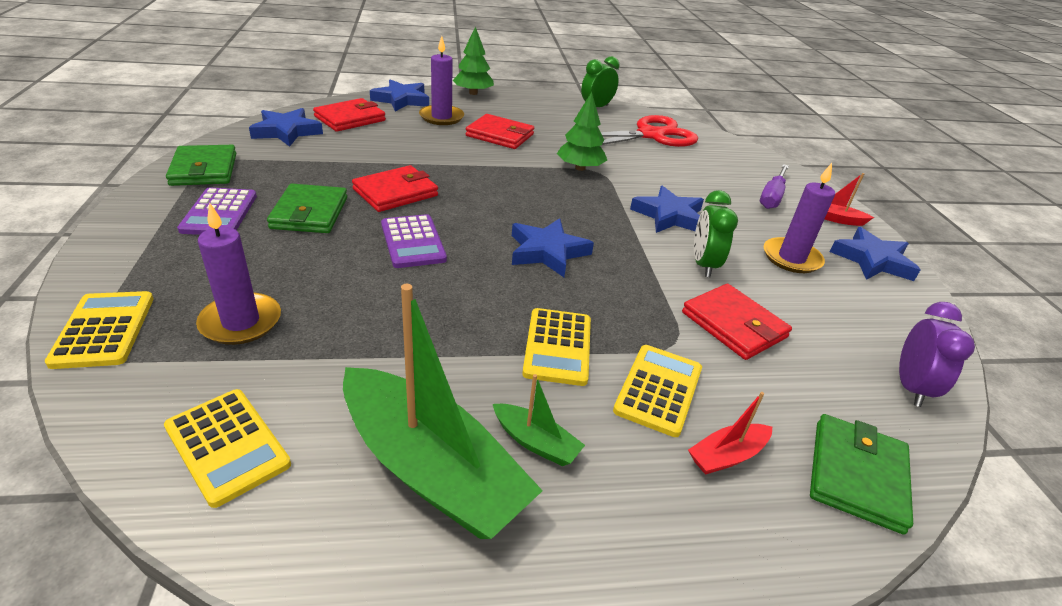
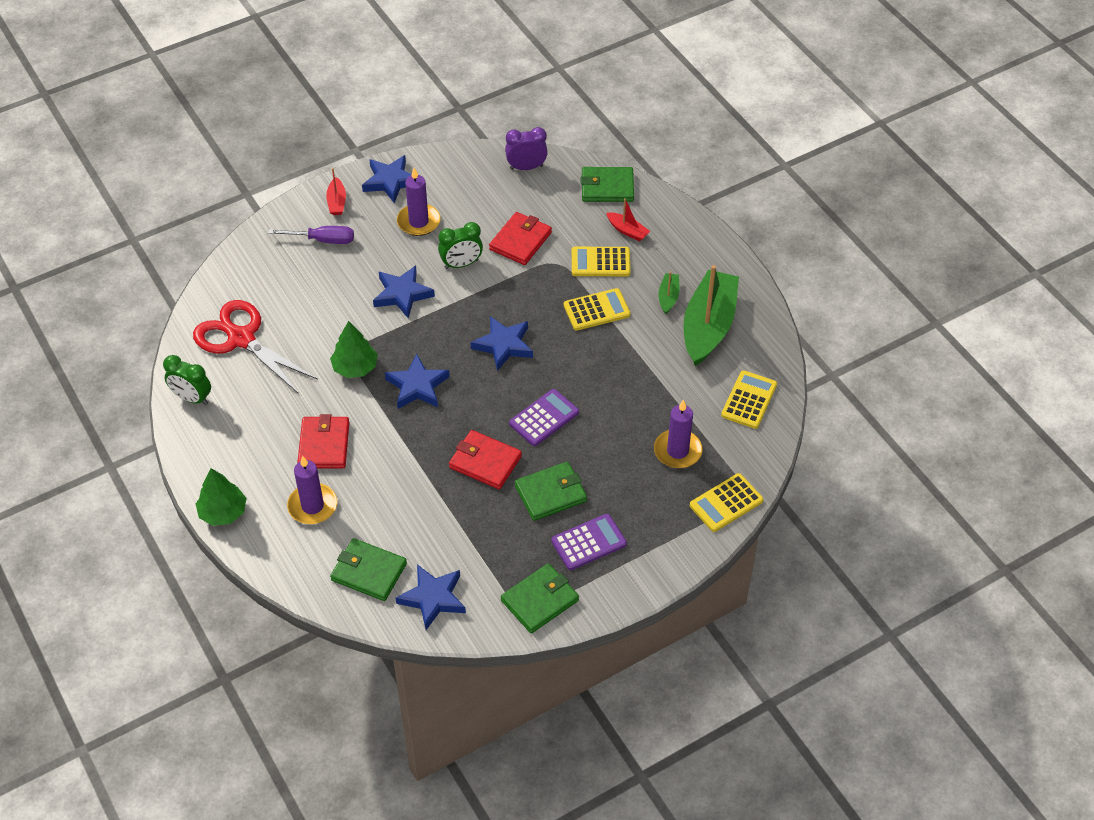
camera: 110 degrees left, 15 degrees up
red wallet [313,98,386,132] -> green wallet [330,538,407,601]
blue star [370,79,429,111] -> blue star moved to [385,354,450,409]

